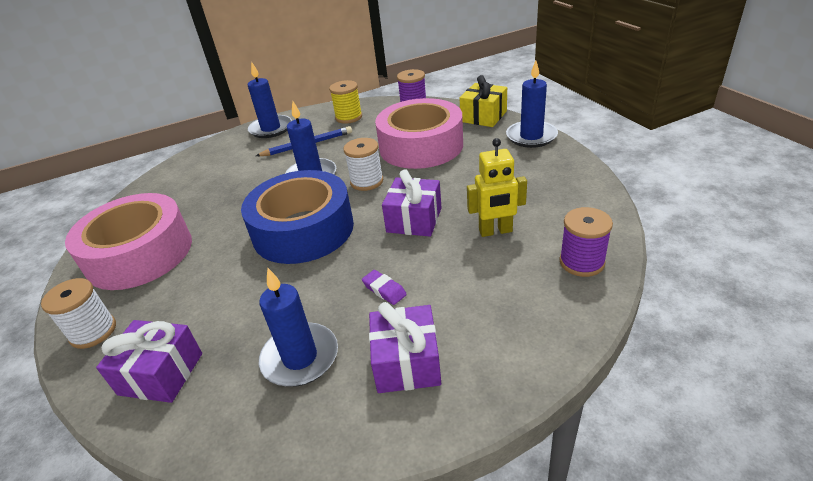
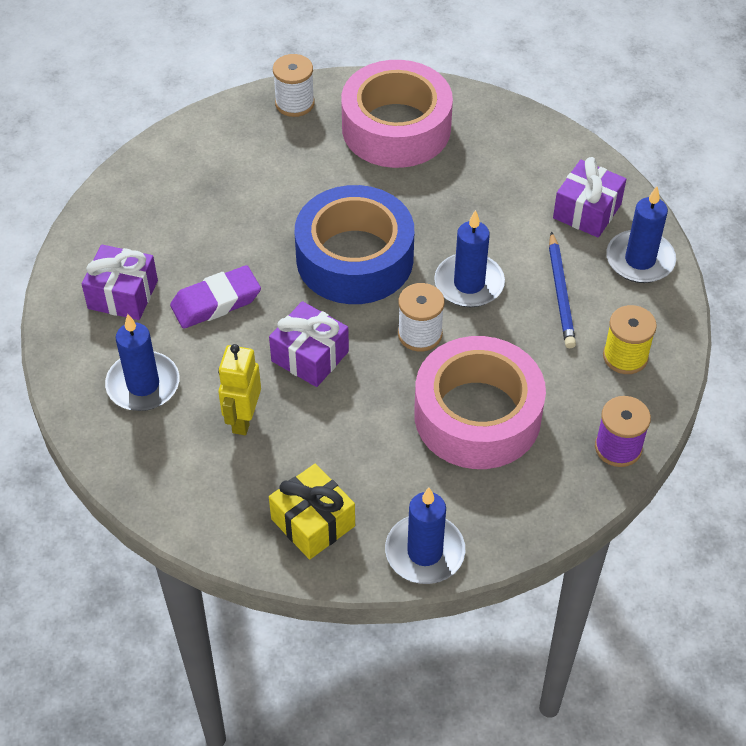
camera: 105 degrees right, 15 degrees up
purple gift [96,320,202,403] -> purple gift moved to [553,157,626,238]
blue candle [259,268,338,387] -> blue candle moved to [105,314,179,411]
purple eraser [362,270,407,305] -> purple eraser [170,265,261,329], size x1.88
yellow gift [460,75,507,127] -> yellow gift moved to [269,464,355,560]
purple spool [559,207,613,277] -> none

